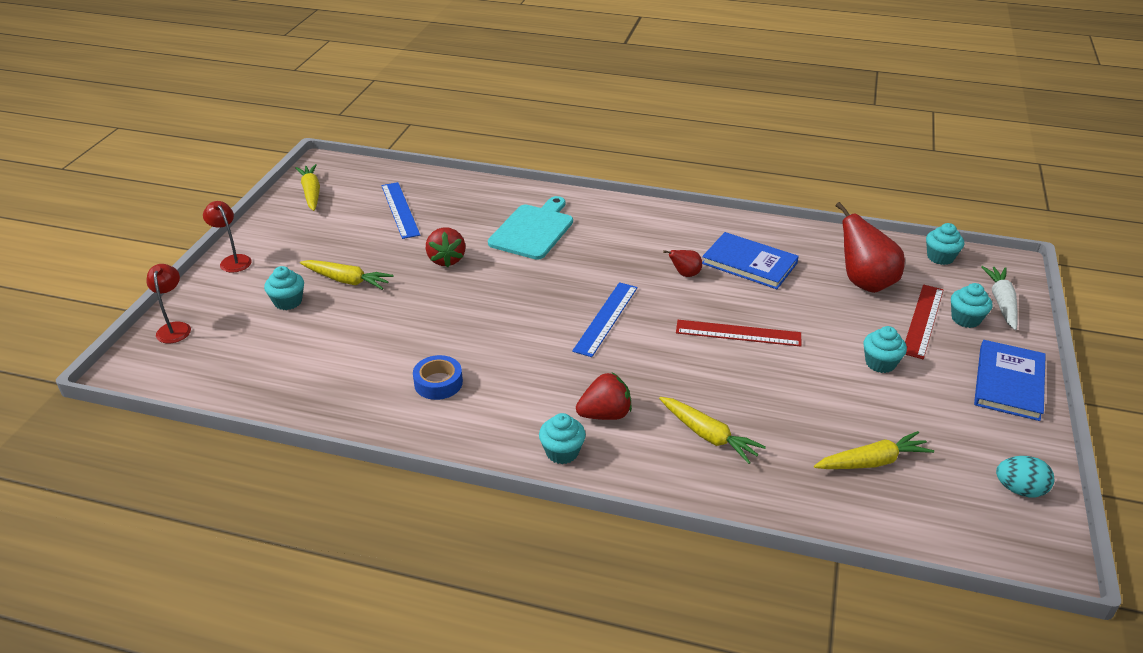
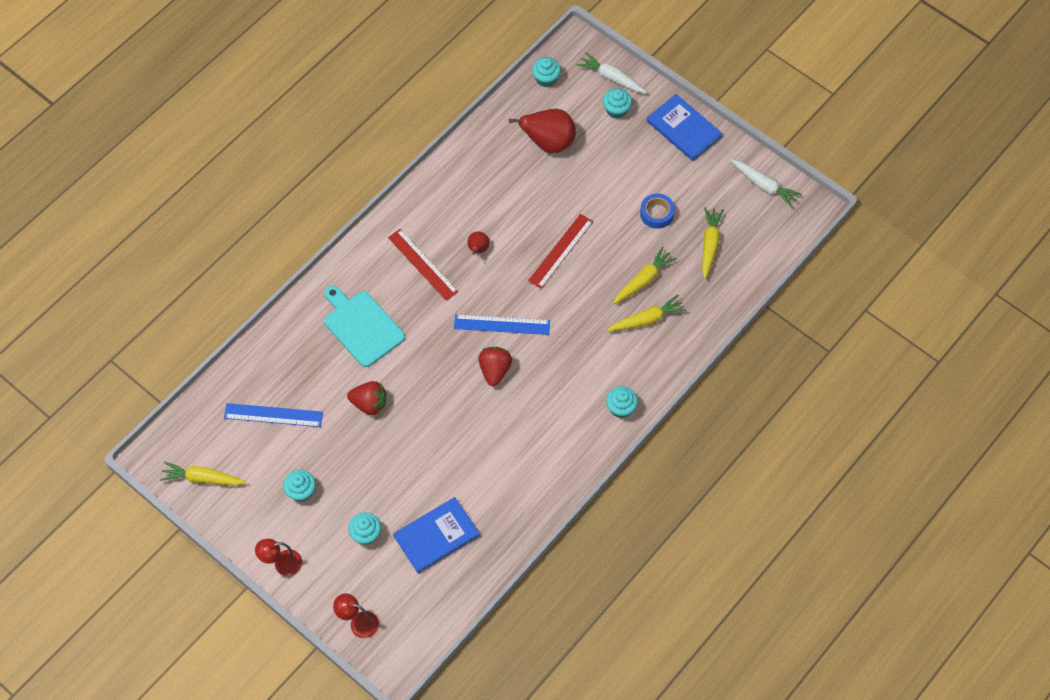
camera: 65 degrees left, 25 degrees up
yellow carrot [300,260,394,290] -> yellow carrot moved to [613,247,677,304]
blue tape [413,355,463,400] -> blue tape moved to [640,194,675,229]
blue ruler [572,282,638,357] -> blue ruler turned 45 degrees counterclockwise [454,314,550,335]
red strawberry [576,373,632,420] -> red strawberry moved to [478,347,512,386]
blue book [702,232,799,289] -> blue book moved to [393,497,480,573]
turquoise cupcake [863,326,907,373] -> turquoise cupcake moved to [283,470,316,502]
red ruler [905,285,943,359] -> red ruler moved to [388,229,459,301]
turquoise egg [996,456,1054,497] -> white carrot [731,159,802,208]

